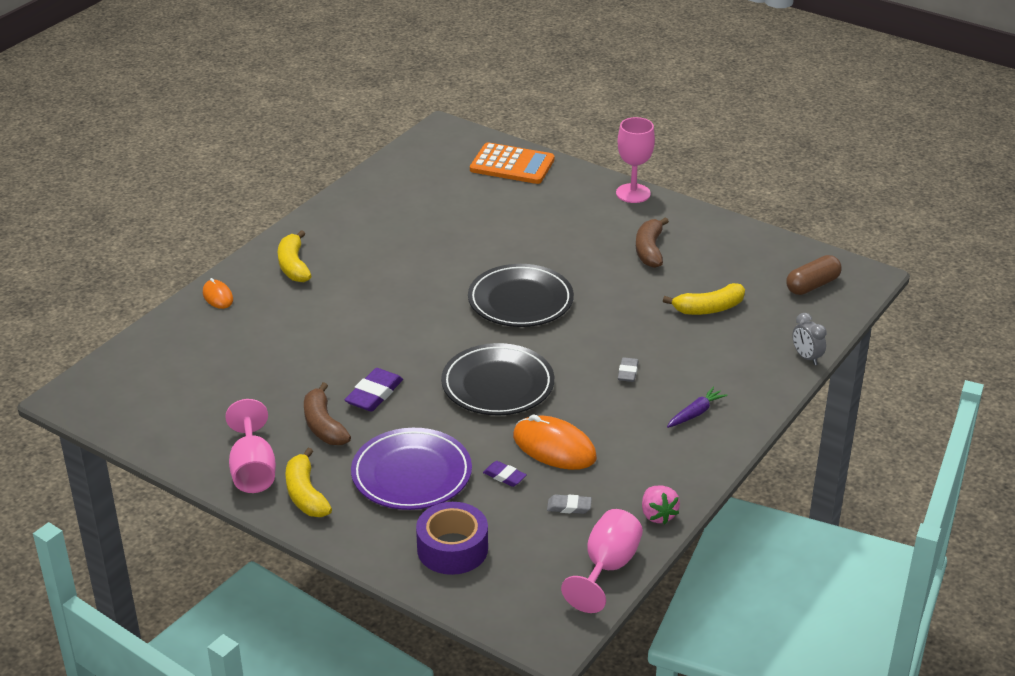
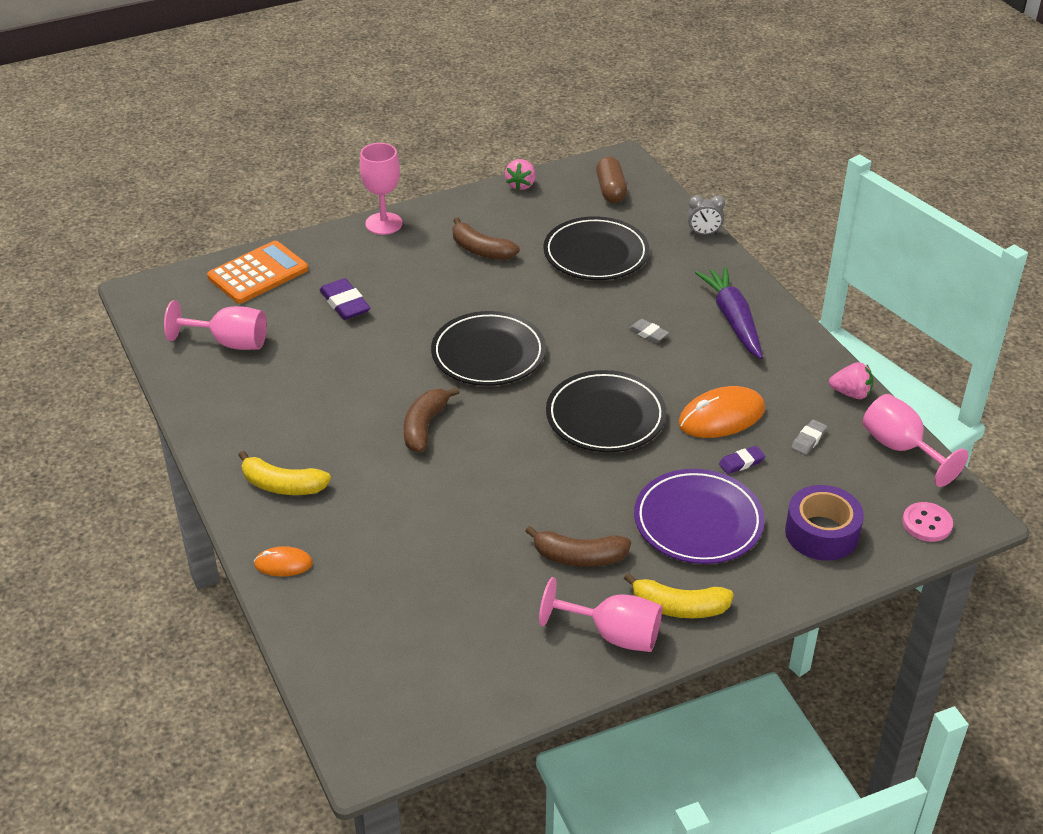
camera: 60 degrees left, 5 degrees up
purple eraser [345,368,403,412] -> purple eraser moved to [320,278,370,320]
yellow banana [663,283,745,315] -> black plate [543,216,649,280]
purple carrot [667,387,727,428] -> purple carrot [695,267,763,359], size x1.87
none -> pink goblet [164,300,267,350]
none -> brown banana [404,387,460,452]
none -> pink strawberry [505,159,536,190]
none -> pink button [902,502,953,542]

